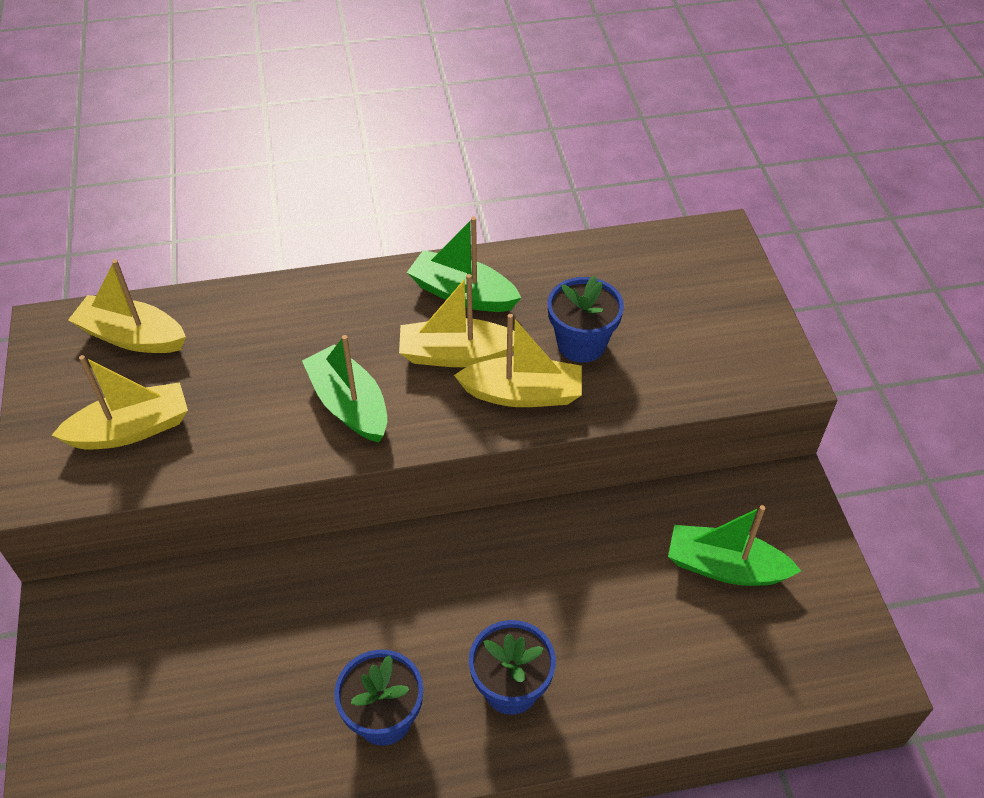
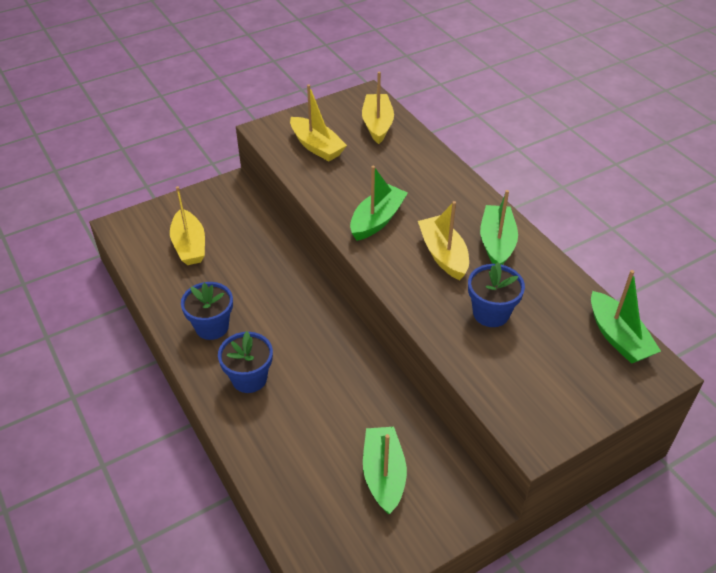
camera: 70 degrees right, 5 degrees down
yellow boat [454,314,582,407] -> yellow boat moved to [170,186,205,265]
none -> green boat [591,270,661,364]

